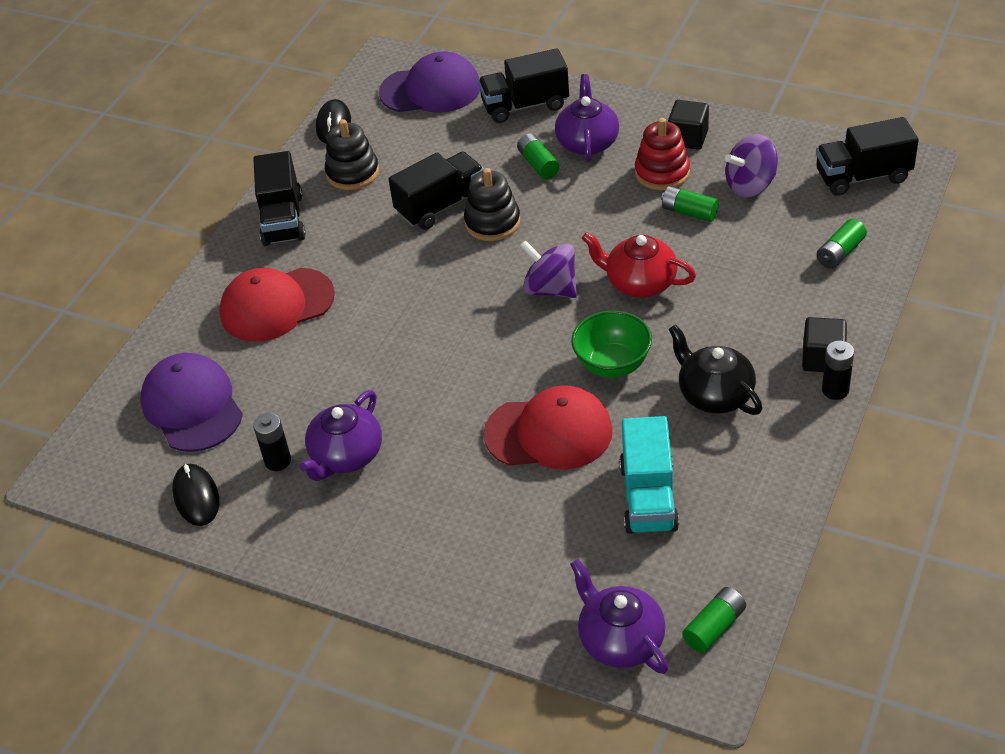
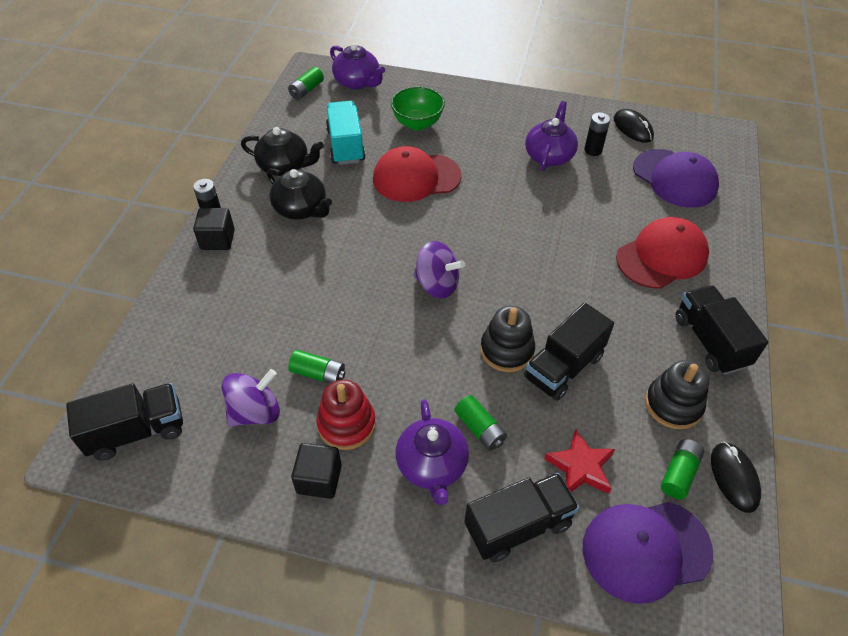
camera: 165 degrees right, 5 degrees up
green bowl [571,310,652,378] -> green bowl moved to [391,87,445,131]
red teapot [582,232,696,298] -> none
green battery [817,219,867,269] -> green battery moved to [661,439,704,499]
none -> black teapot [241,127,324,176]
none -> red star [544,429,615,494]

